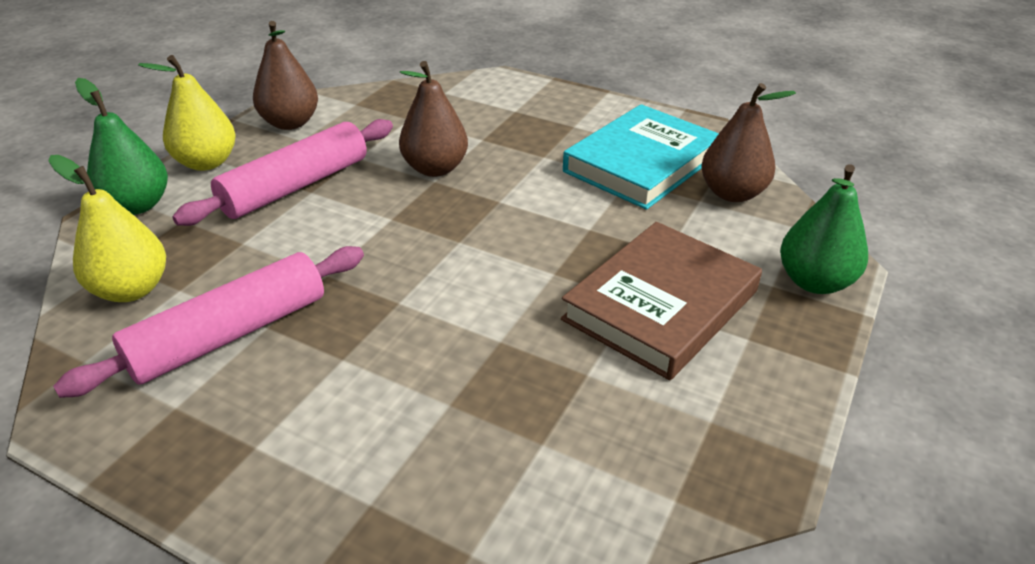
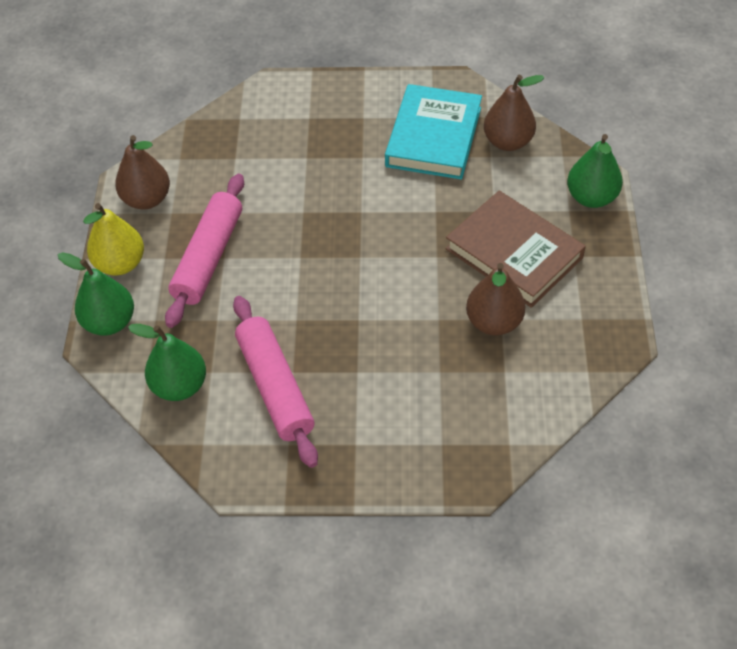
camera: 25 degrees left, 15 degrees up
yellow pear [48,155,166,302] -> green pear [128,324,206,401]
pink rolling pin [53,246,364,398] -> pink rolling pin turned 45 degrees counterclockwise [233,296,318,468]
brown pear [399,61,468,177] -> brown pear moved to [466,263,525,336]
brown book [561,222,762,380] -> brown book turned 60 degrees counterclockwise [445,191,586,308]

